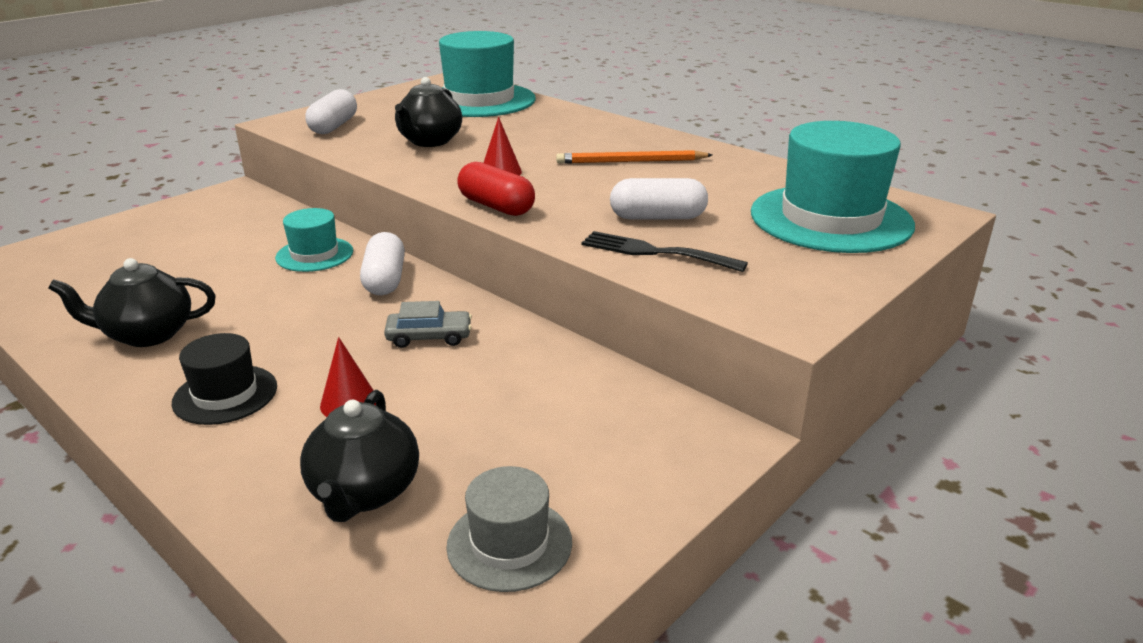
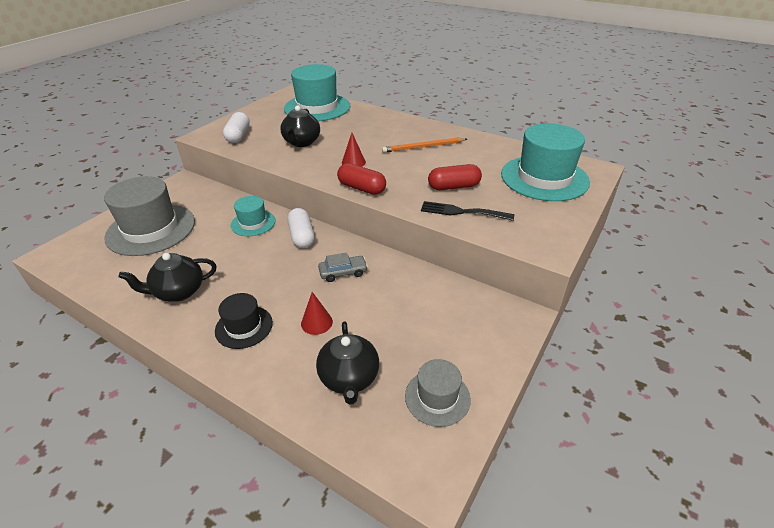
camera: 10 degrees left, 10 degrees up
white capsule [610,178,708,219] -> red capsule [428,164,482,190]
none -> grey hat [104,176,195,256]

